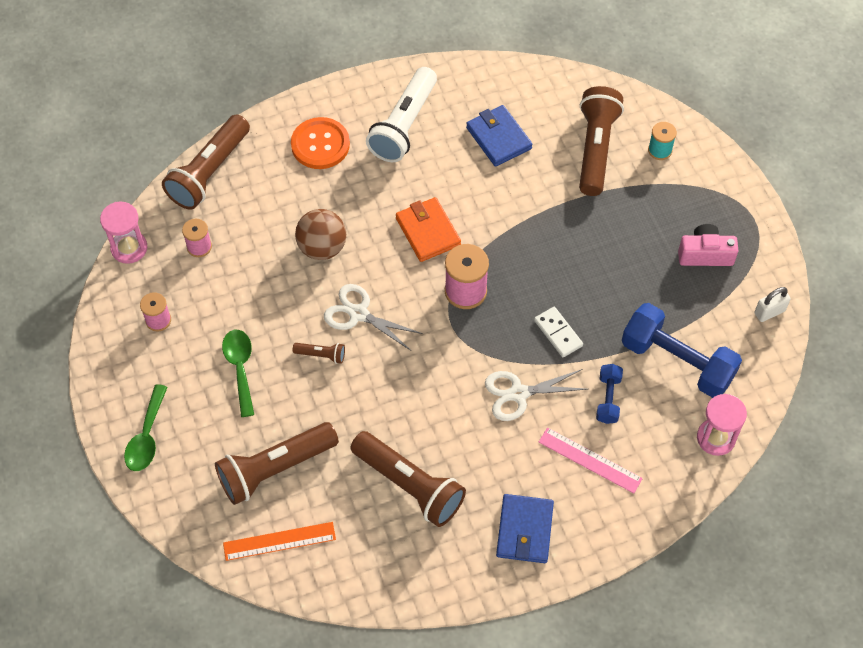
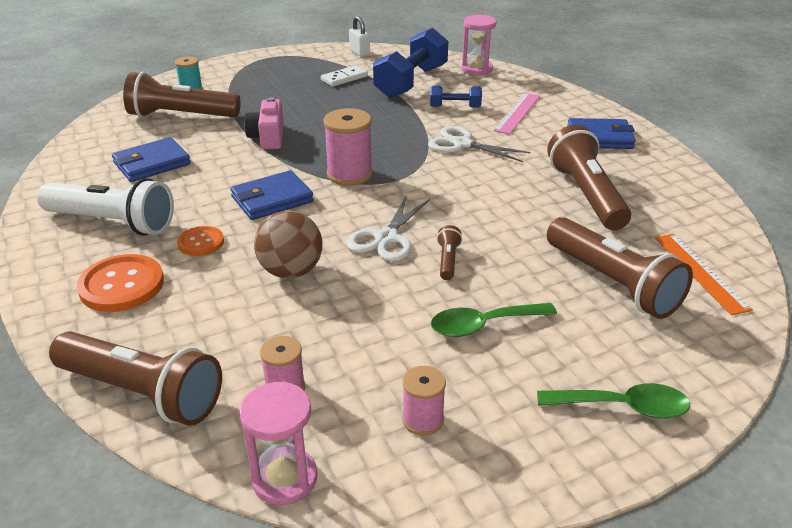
camera: 95 degrees left, 25 degrees down
brown flashlight [351,431,466,527] -> brown flashlight turned 45 degrees counterclockwise [547,125,631,230]
orange wallet [396,197,461,262] -> blue wallet [230,170,314,220]
white scissors [485,369,587,421] -> white scissors turned 135 degrees clockwise [428,126,531,162]
white domino [534,307,583,357] -> white domino moved to [321,65,368,87]
pink camera [678,224,738,266] -> pink camera moved to [244,97,284,150]
none -> orange button [177,226,224,256]

